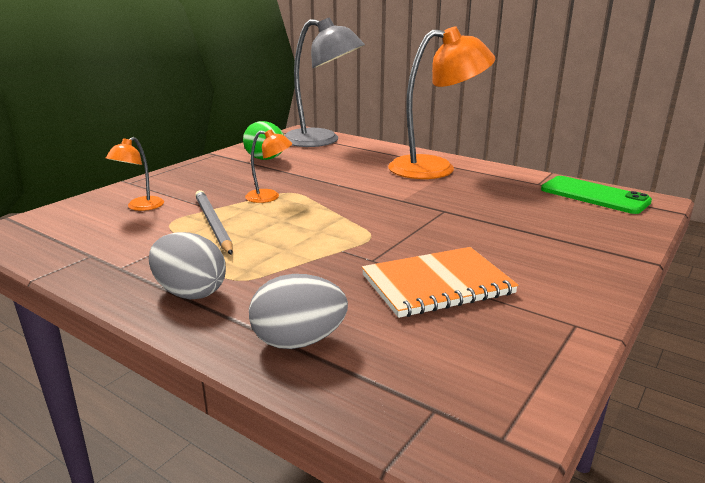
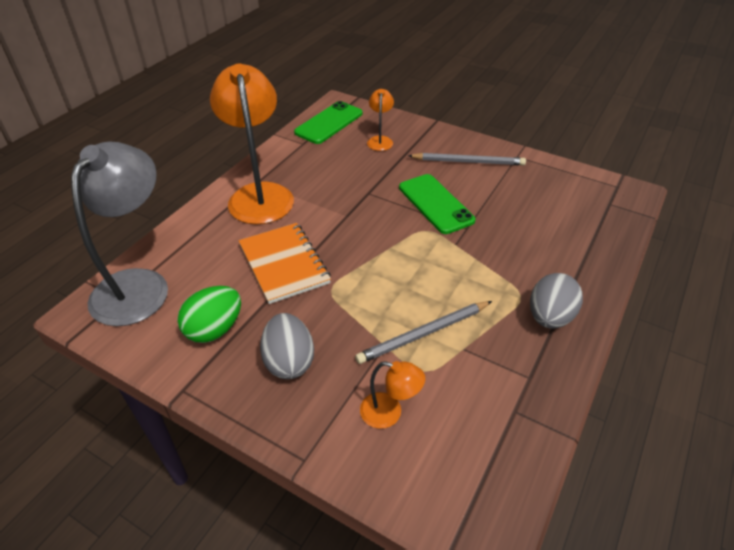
camera: 95 degrees left, 20 degrees up
orange lamp [245,130,292,203] -> orange lamp moved to [367,89,394,151]
grey egg [249,274,348,349] -> grey egg moved to [260,313,314,379]
orange notebook [362,247,518,318] -> orange notebook moved to [239,223,331,304]
none -> green phone [399,174,475,234]
none -> grey pencil [408,153,526,166]

